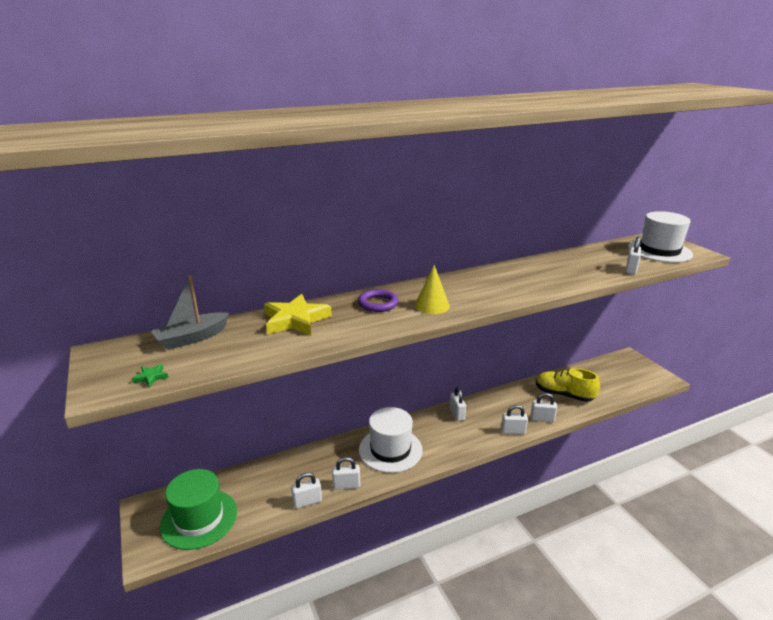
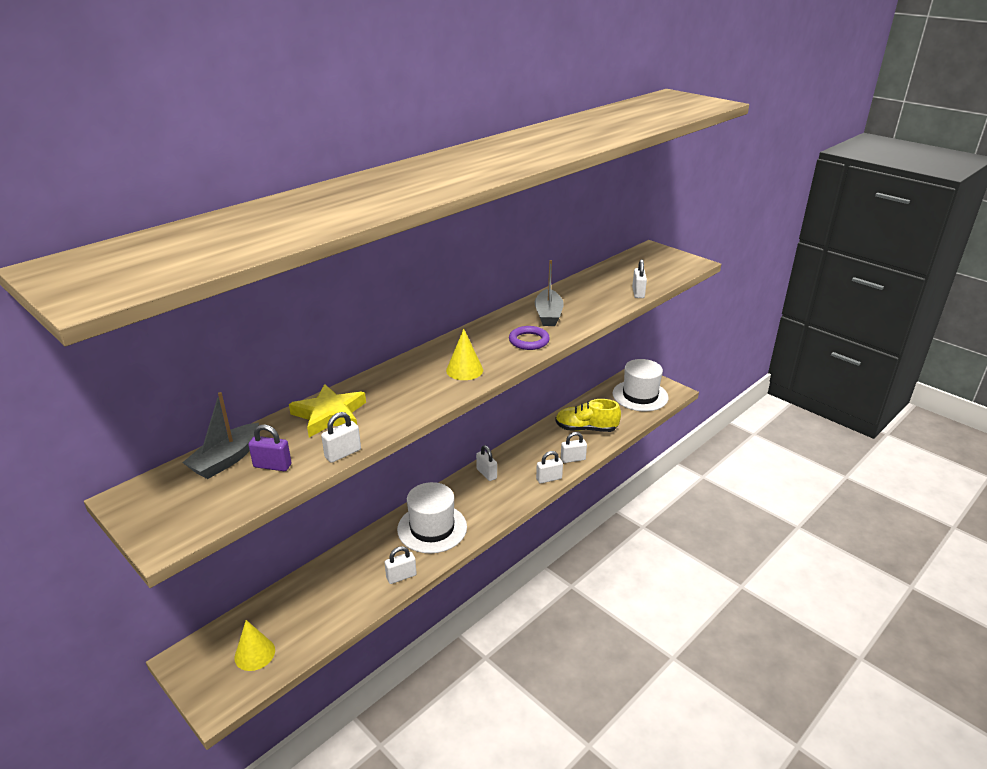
camera: 20 degrees left, 5 degrees up
green star [132,364,169,387] -> none
green hat [160,469,237,550] -> yellow cone [234,620,275,671]
white padlock [291,472,322,508] -> white padlock moved to [321,412,361,463]
purple ring [358,289,399,312] -> purple ring moved to [509,326,550,350]
white hat [628,211,693,263] -> white hat moved to [613,359,669,411]
none -> purple padlock [248,425,291,471]
none -> grey boat [535,260,564,326]

